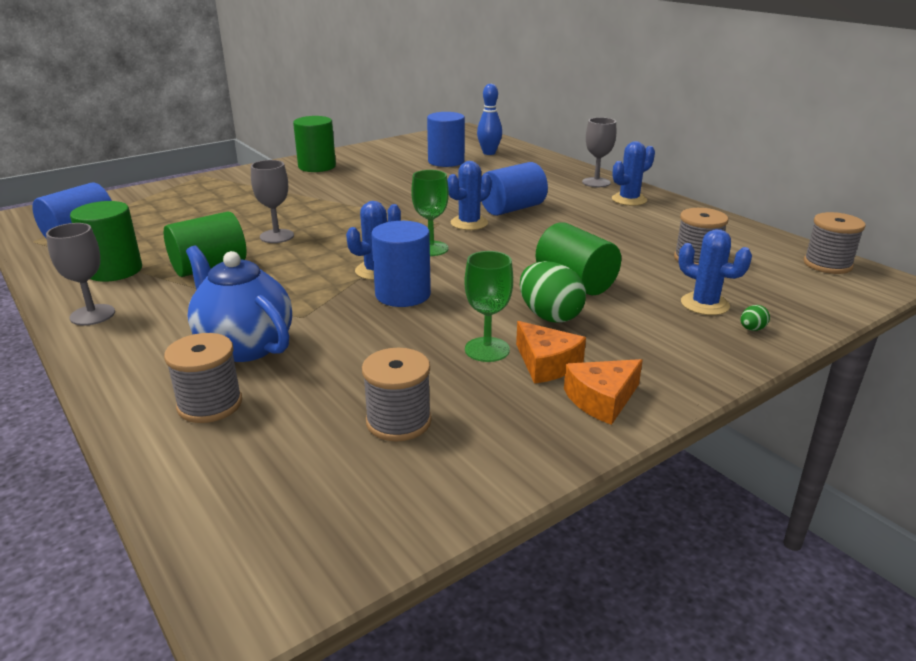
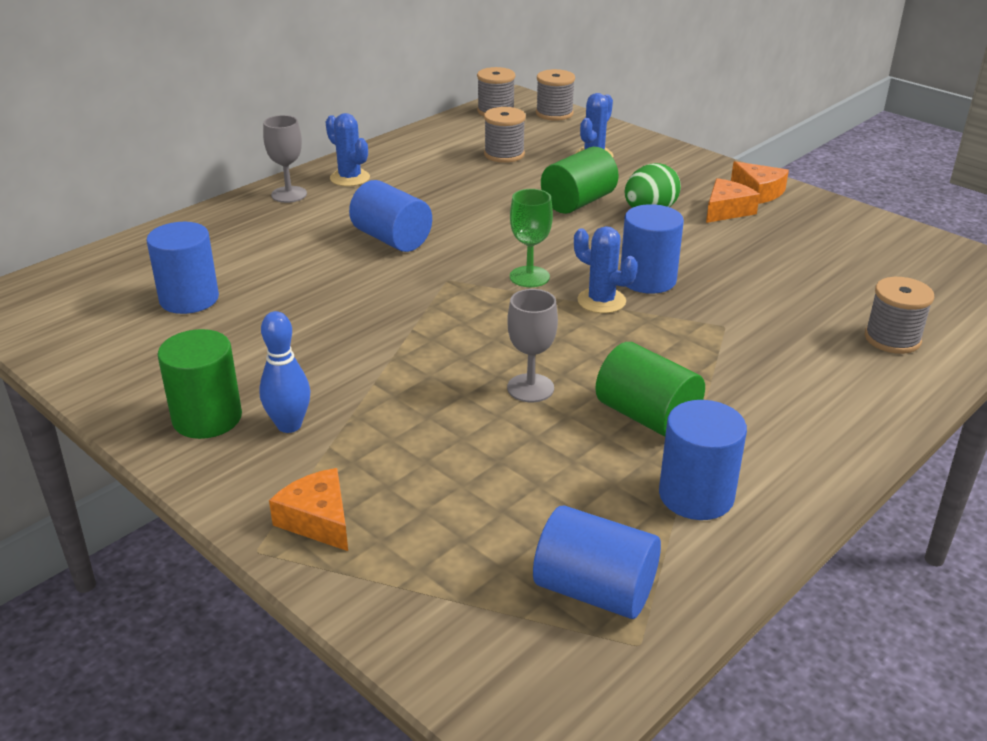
camera: 100 degrees left, 5 degrees up
grey goblet [46,223,115,326] -> none
green cylinder [70,201,142,282] -> blue cylinder [659,400,747,520]
blue teapot [186,246,292,362] -> none
grey spool [362,348,432,442] -> grey spool moved to [536,69,575,121]
blue cactus [447,161,492,230] -> none
green goblet [464,251,513,362] -> none
blue bowling pin [477,84,502,155] -> blue bowling pin moved to [259,311,310,433]
green egg [741,305,770,331] -> none
none -> orange cheese [269,468,348,551]

